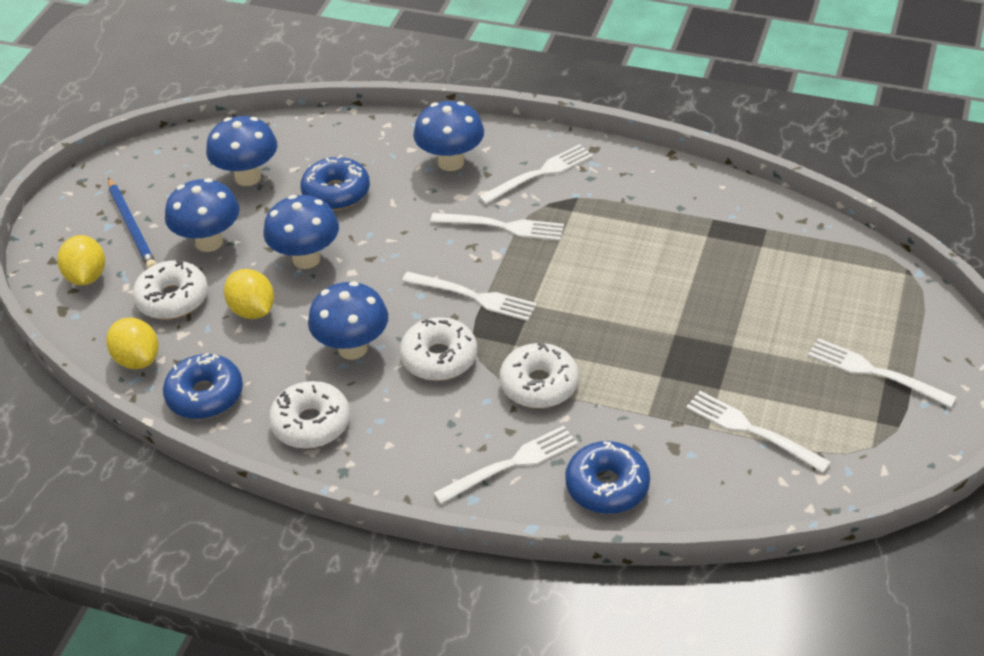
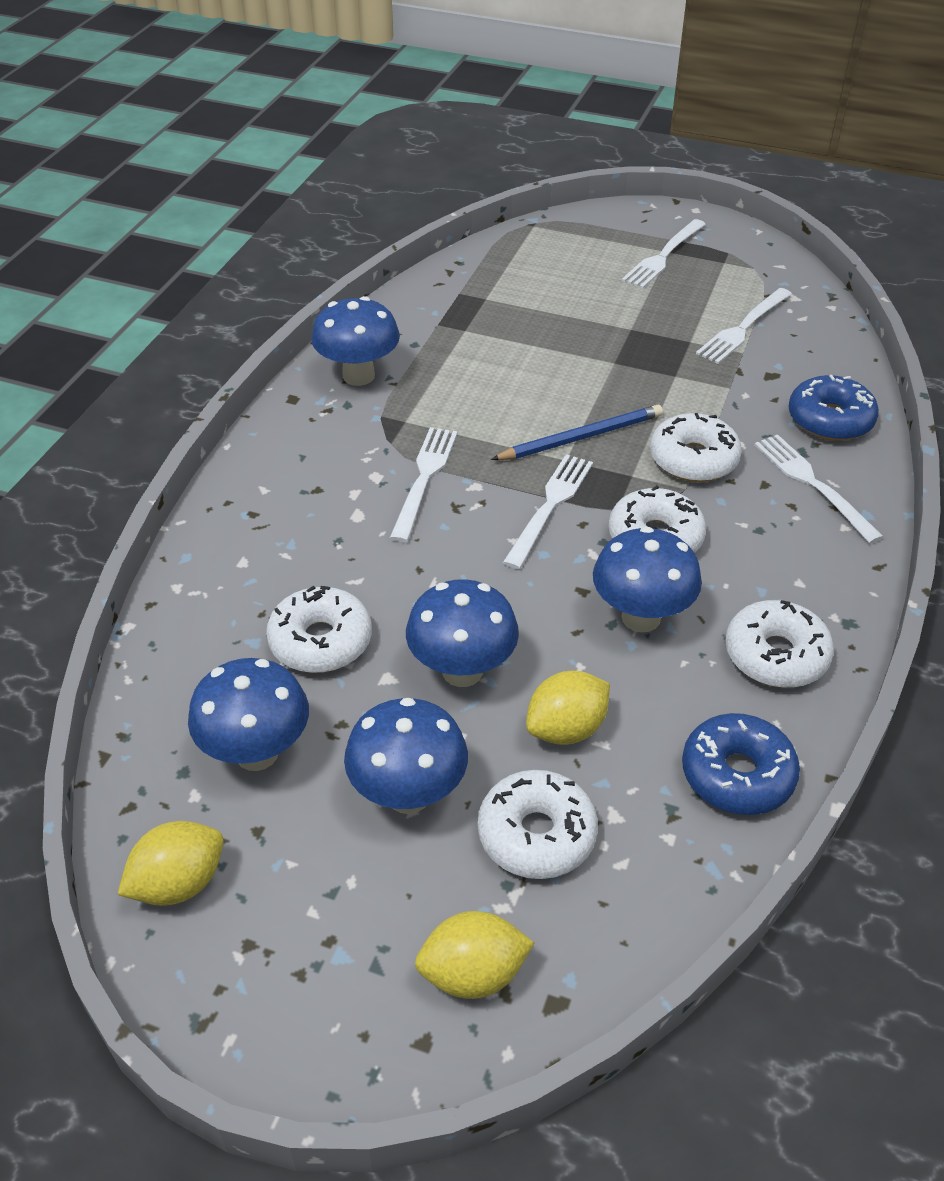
camera: 90 degrees left, 0 degrees up
yellow lemon [106,317,159,369] -> yellow lemon moved to [117,821,223,906]
blue pencil [108,178,157,268] -> blue pencil moved to [491,405,663,460]
blue donut [300,155,370,210] -> white donut [266,586,372,673]
blue mushroom [413,101,484,171] -> blue mushroom moved to [311,296,400,386]
white fork [479,144,593,204] -> none

